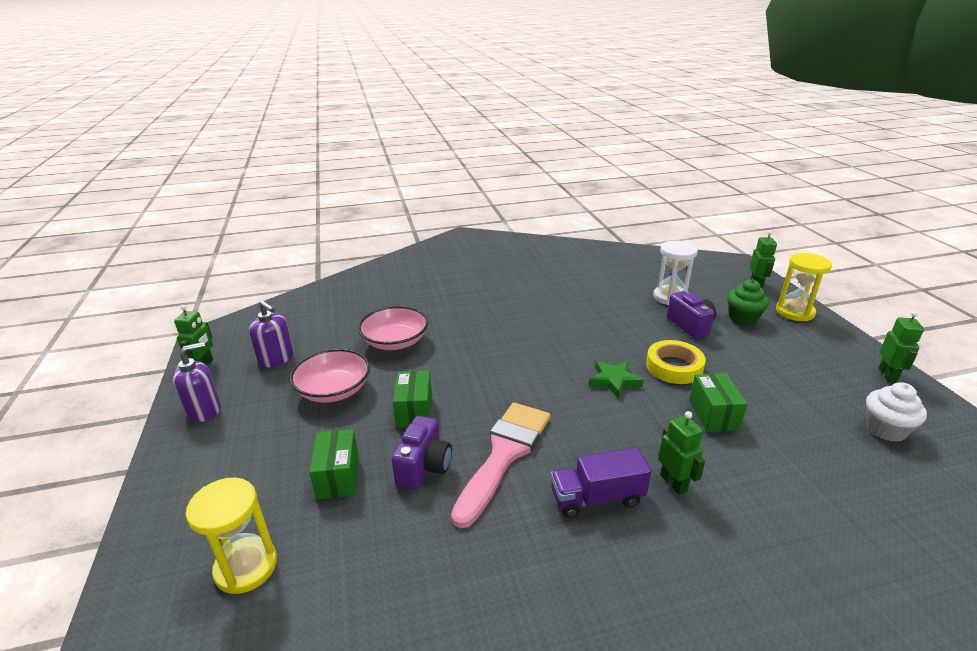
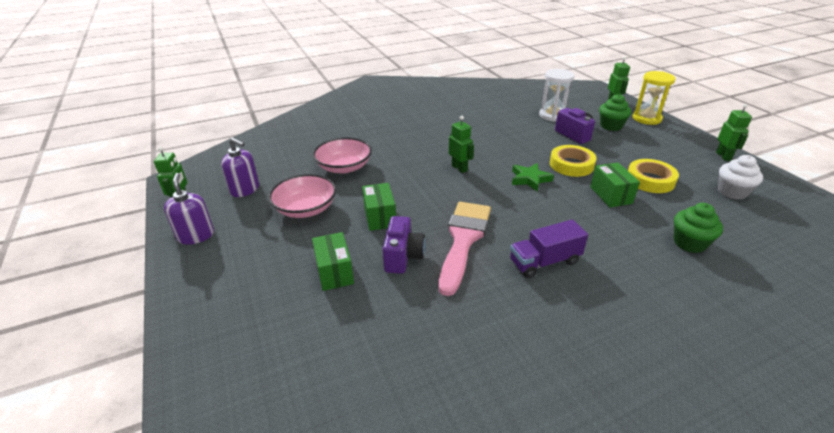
camera: 10 degrees left, 5 degrees up
purple soap dispenser [172,342,221,422] -> purple soap dispenser turned 60 degrees counterclockwise [164,173,214,245]
yellow hourglass [186,477,277,594] -> none
green robot [658,411,705,495] -> green robot moved to [449,116,474,173]
none -> yellow tape [628,159,679,193]
none -> green cupcake [674,203,723,253]

